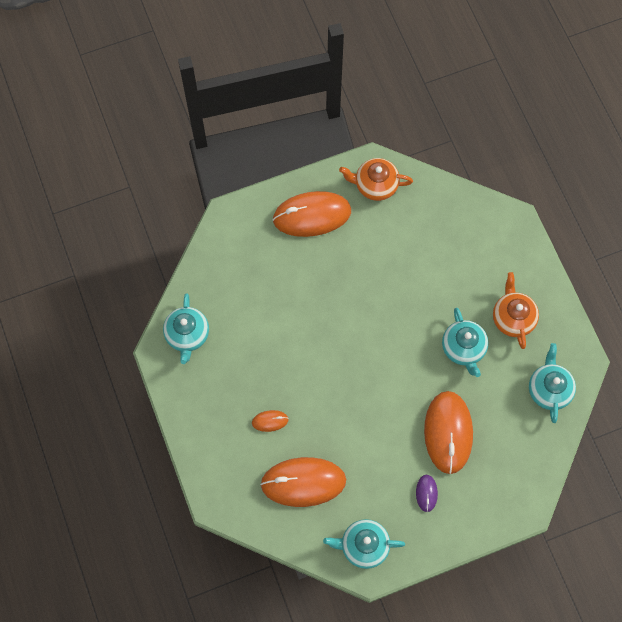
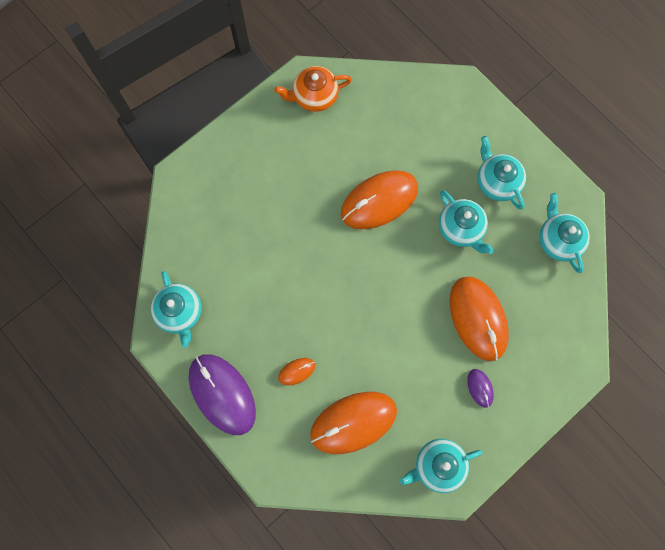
camera: 20 degrees left, 5 degrees up
orange mouse [273,191,351,237] -> orange mouse moved to [341,170,418,229]
orange teapot [493,272,539,349] -> turquoise teapot [478,136,526,210]
none -> purple mouse [189,354,256,435]

